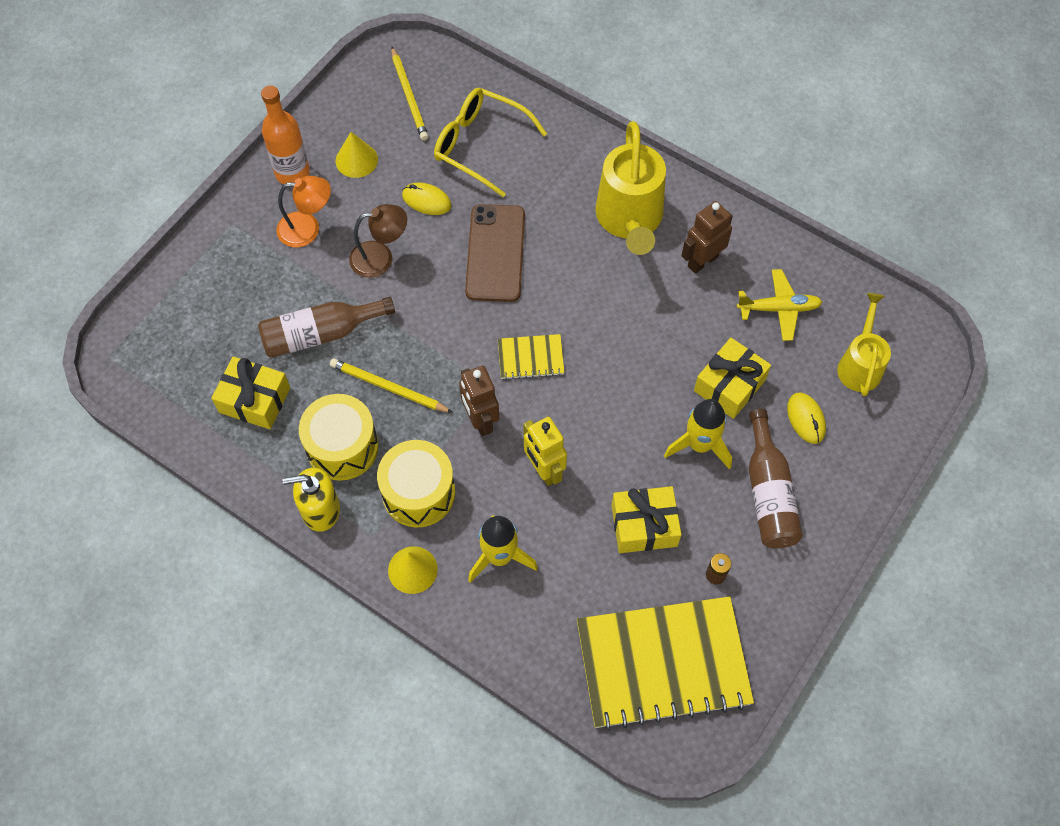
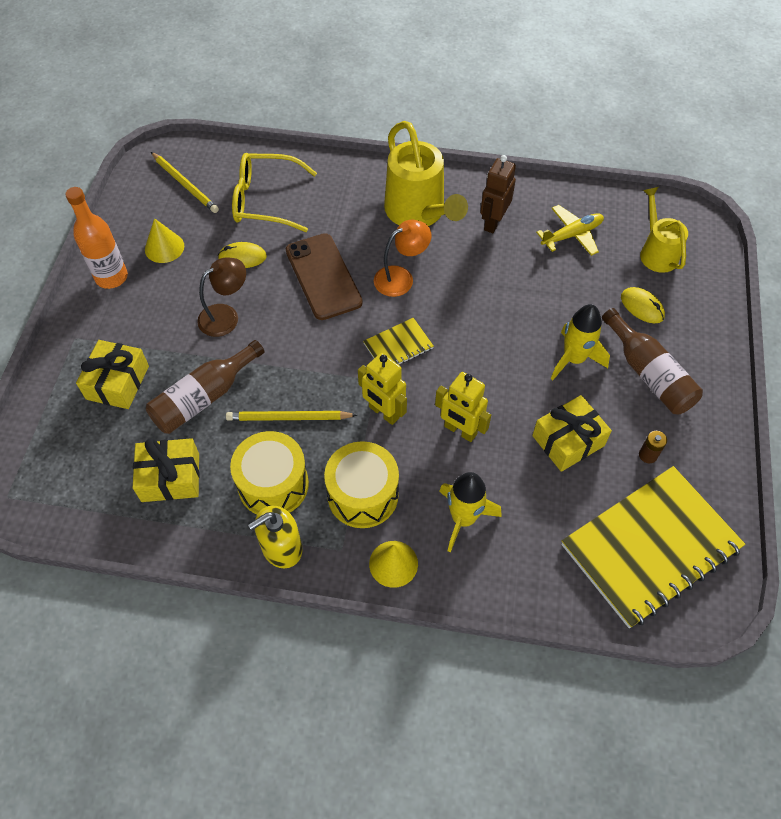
camera: 25 degrees left, 5 degrees down
orange lamp [276,176,331,247] -> orange lamp moved to [374,220,431,297]
brown robot [459,366,499,436] -> yellow robot [358,353,407,425]
yellow gift [694,338,771,419] -> yellow gift moved to [76,340,149,409]

